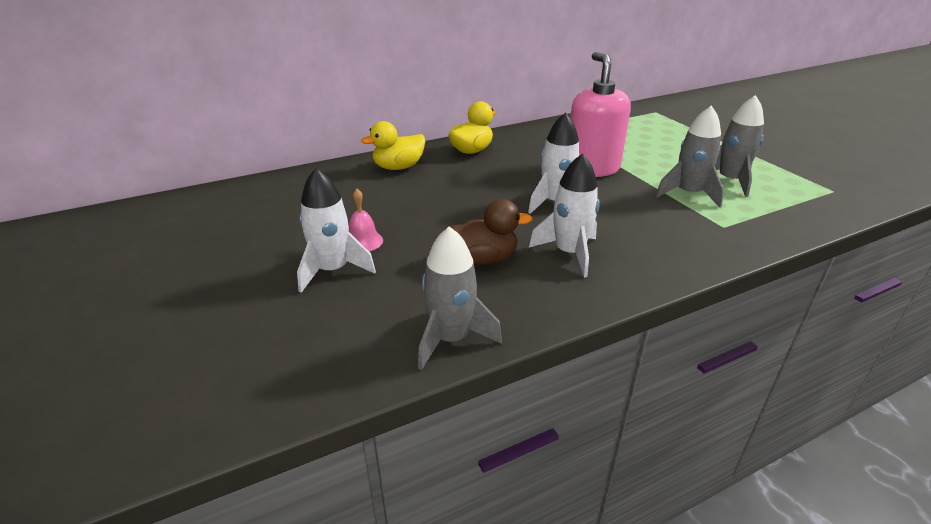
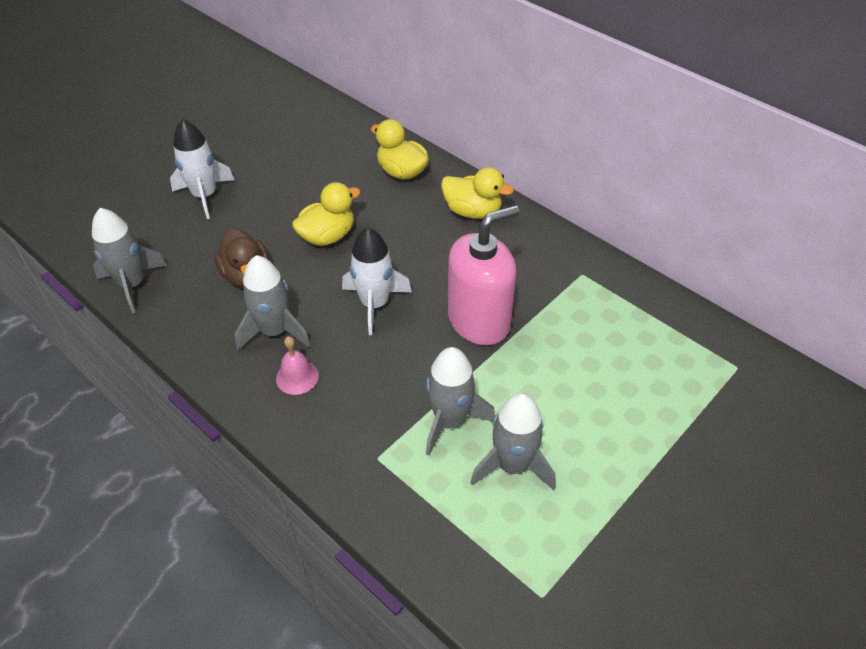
camera: 70 degrees right, 15 degrees up
pink bell [349,189,383,252] -> pink bell moved to [276,336,319,395]
white rocket [529,153,600,277] -> grey rocket [235,255,311,350]
none -> yellow duck [292,182,361,246]

